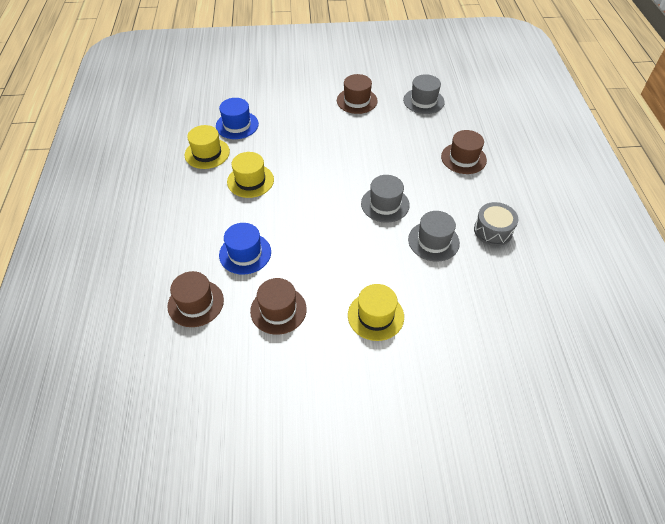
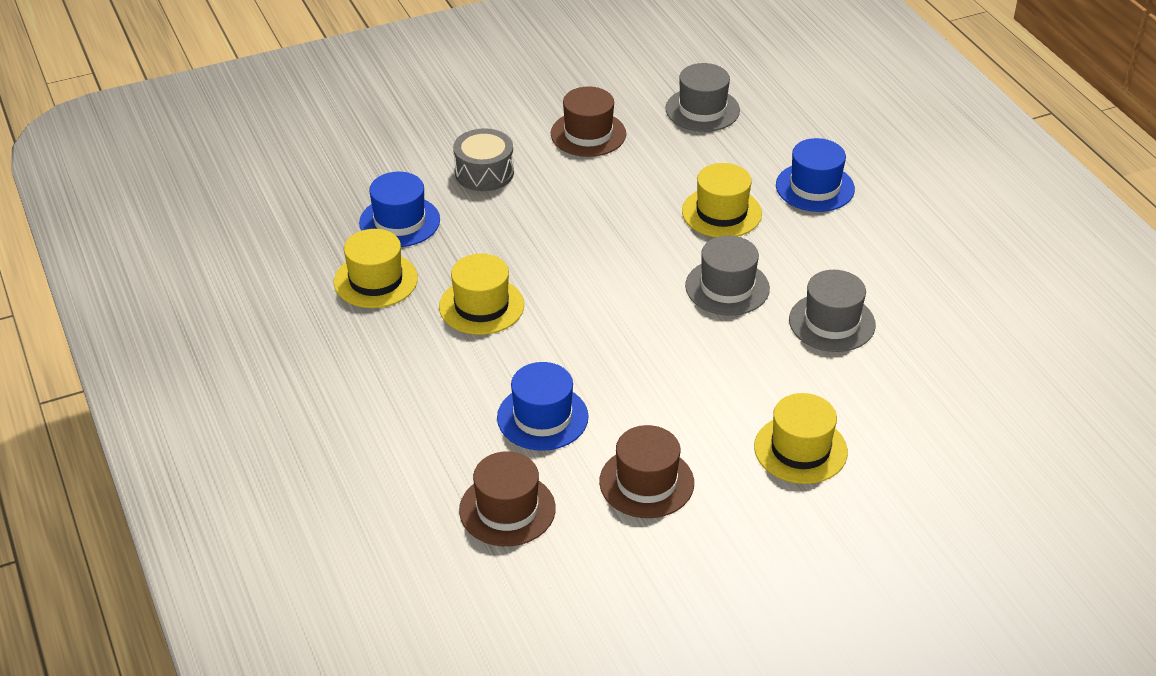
camera: 20 degrees left, 10 degrees down
brown hat [441,130,487,174] -> blue hat [776,138,855,212]
grey drum [474,202,518,246] -> grey drum moved to [453,128,514,191]
none -> yellow hat [682,163,762,237]

